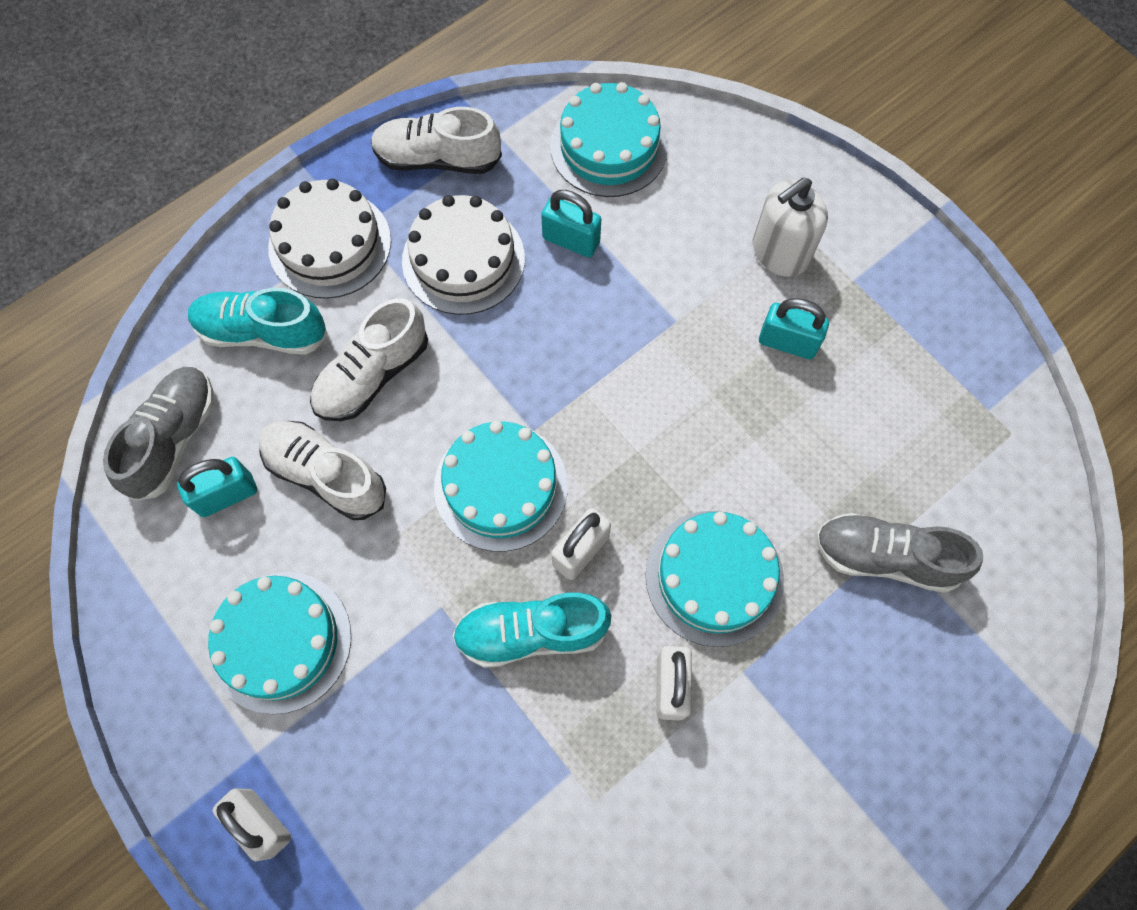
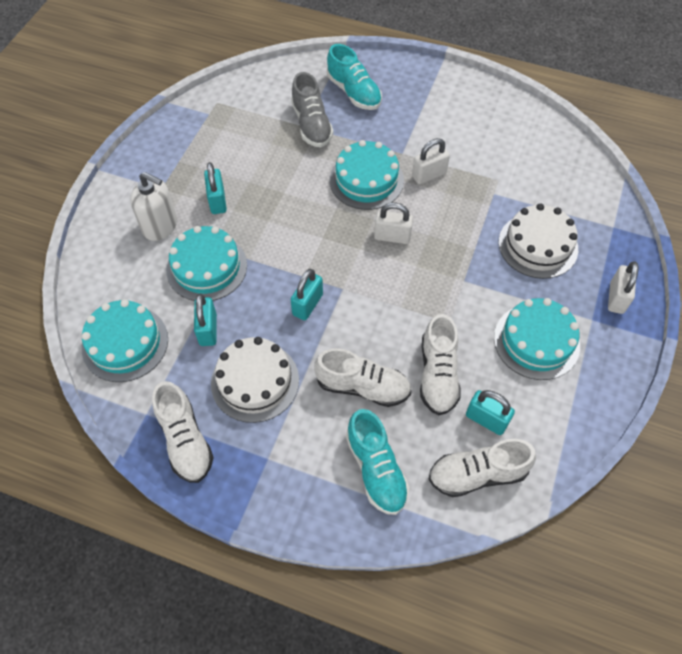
camera: 120 degrees left, 10 degrees down
grey shoe [103,367,214,501] -> white shoe [429,439,536,497]
white cake [268,179,391,299] -> white cake moved to [499,203,578,279]
turquoise cake [434,421,568,552] -> turquoise cake moved to [166,226,247,301]
turquoise shoe [453,592,611,668] -> turquoise shoe moved to [327,44,382,110]
none -> turquoise padlock [291,269,323,320]

